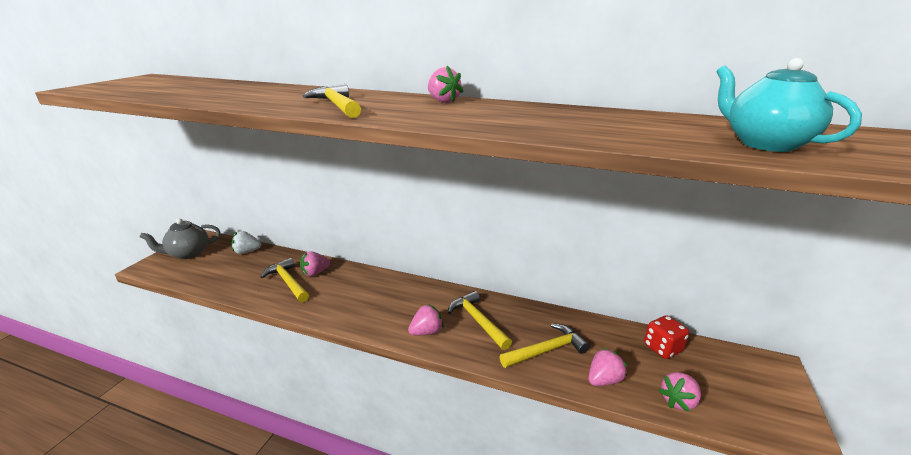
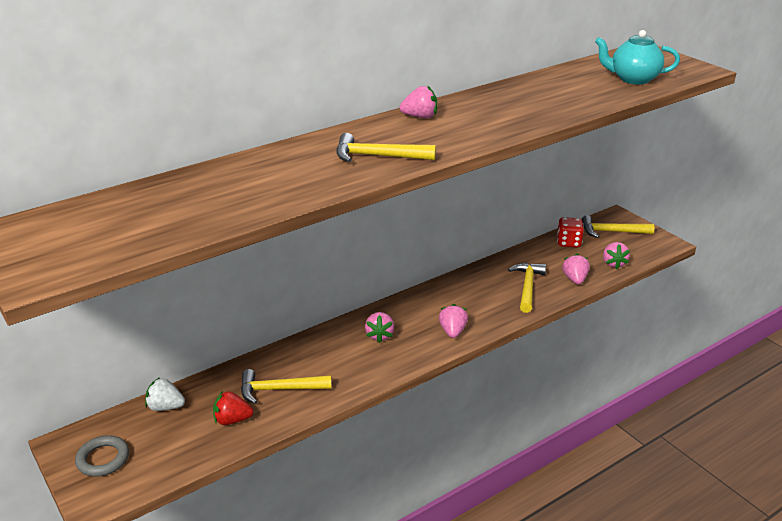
camera: 55 degrees left, 5 degrees up
grey teapot [139,218,220,259] -> grey ring [75,435,129,477]
white strawberry [232,231,261,254] -> white strawberry turned 75 degrees clockwise [145,377,185,411]
pink strawberry [300,251,330,276] -> pink strawberry moved to [365,312,395,343]
yellow hammer [448,291,512,350] -> yellow hammer moved to [582,215,655,238]
none -> red strawberry [213,391,253,425]

